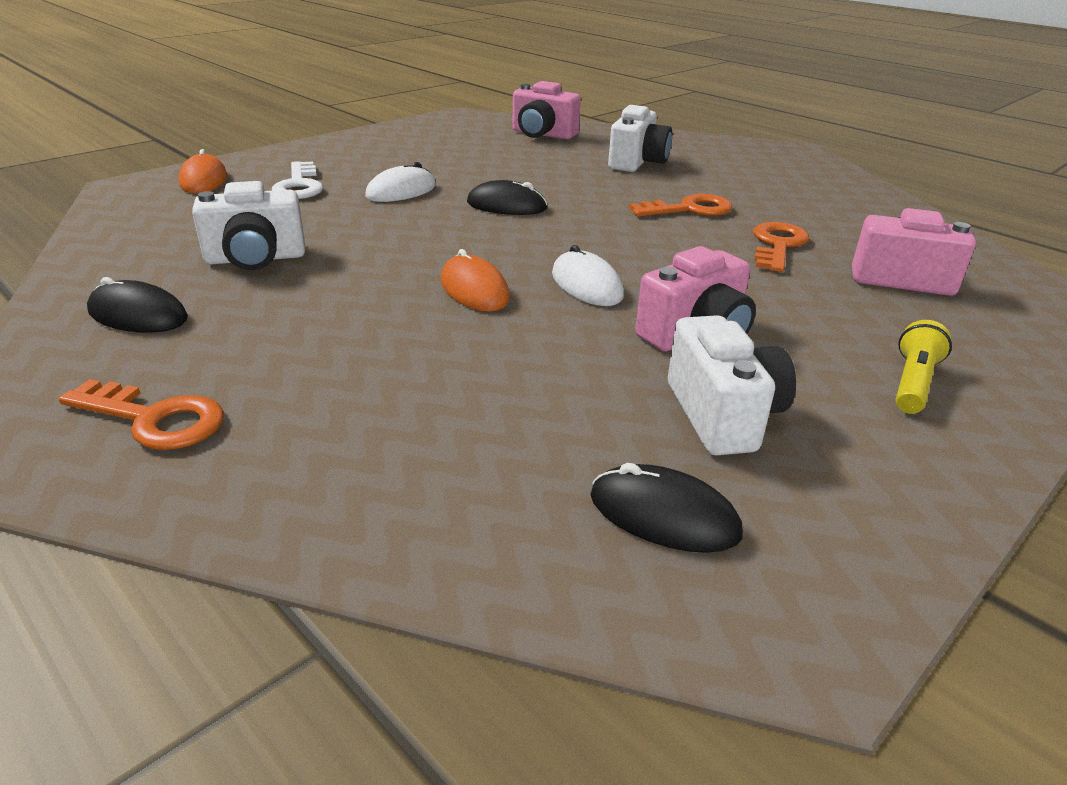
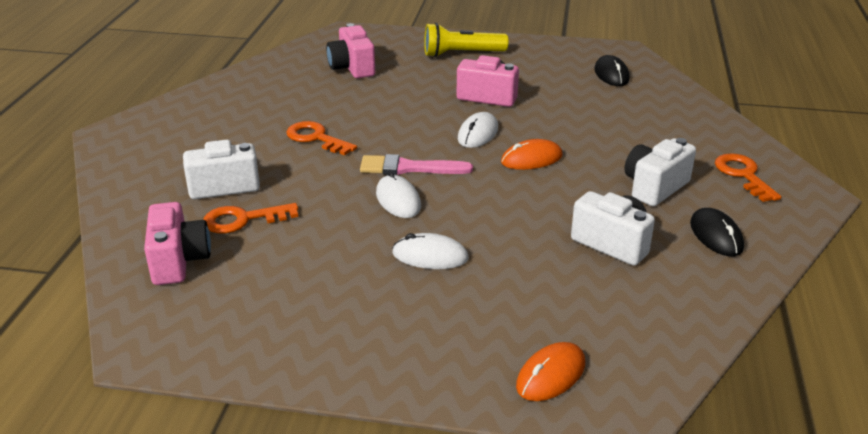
camera: 125 degrees left, 0 degrees up
white key [272,161,323,199] -> none
orange mouse [441,249,510,312] -> orange mouse turned 45 degrees clockwise [501,139,563,170]
black mouse [467,180,548,215] -> white mouse [376,172,421,218]
white camera [668,315,796,456] -> white camera moved to [624,138,696,206]
orange key [753,222,809,272] -> orange key moved to [203,203,298,233]
yellow flashlight [895,320,952,414] -> yellow flashlight [424,23,508,57], size x1.56
none -> pink brush [360,154,473,175]

